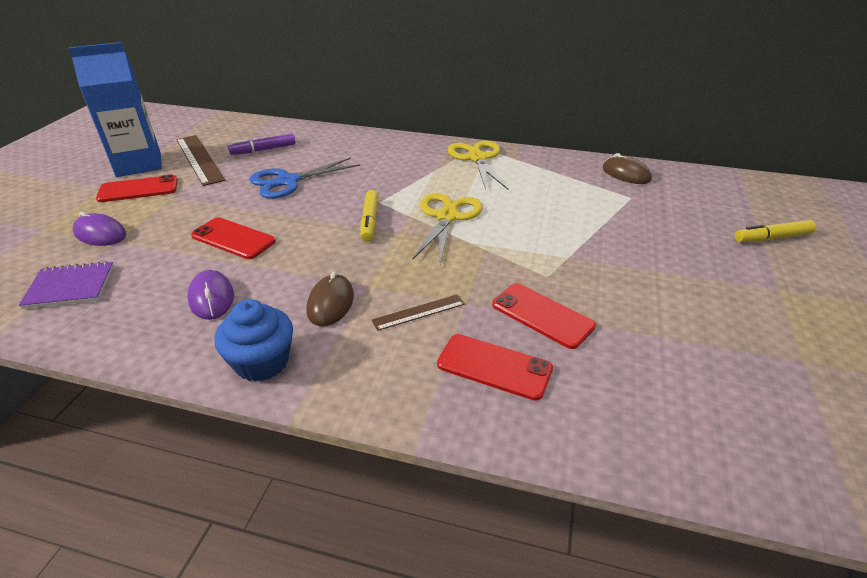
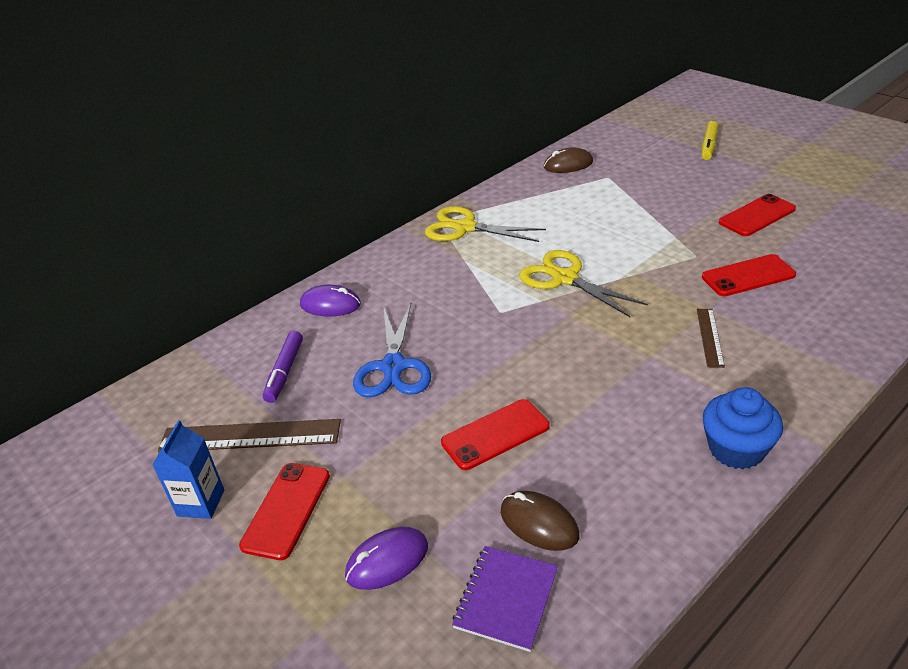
camera: 55 degrees left, 0 degrees up
blue carton [68,42,162,177] -> blue carton [152,420,224,519], size x0.53
purple mouse [187,270,234,320] -> purple mouse moved to [300,285,361,316]
brown mouse [307,272,354,327] -> brown mouse moved to [501,491,579,551]
yellow marker [361,190,378,242] -> none
red phone [437,334,553,401] -> red phone moved to [719,194,796,236]

